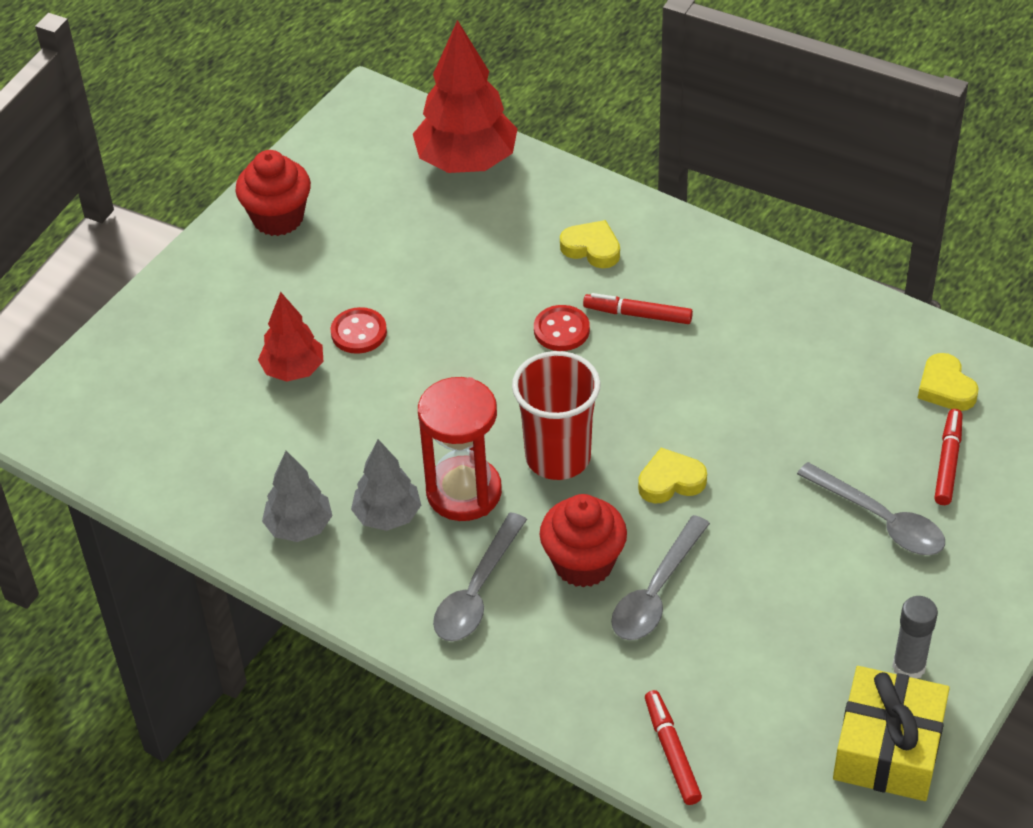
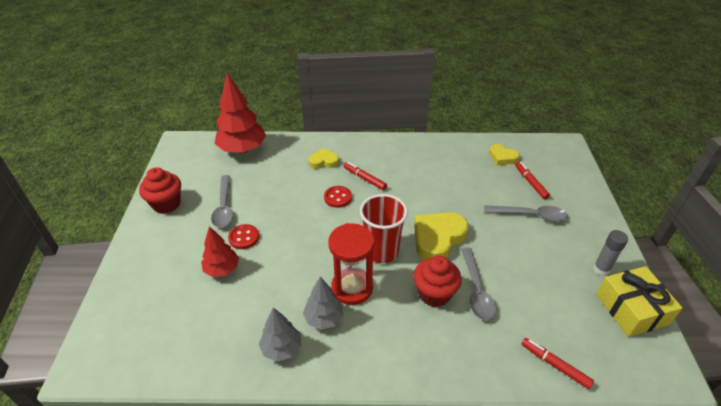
camera: 35 degrees left, 5 degrees down
grey spoon [433,512,527,641] -> grey spoon moved to [211,175,233,228]
red marker [583,293,693,324] -> red marker turned 60 degrees clockwise [343,162,387,190]
yellow heart [638,448,707,503] -> yellow heart [414,212,468,260], size x1.78

